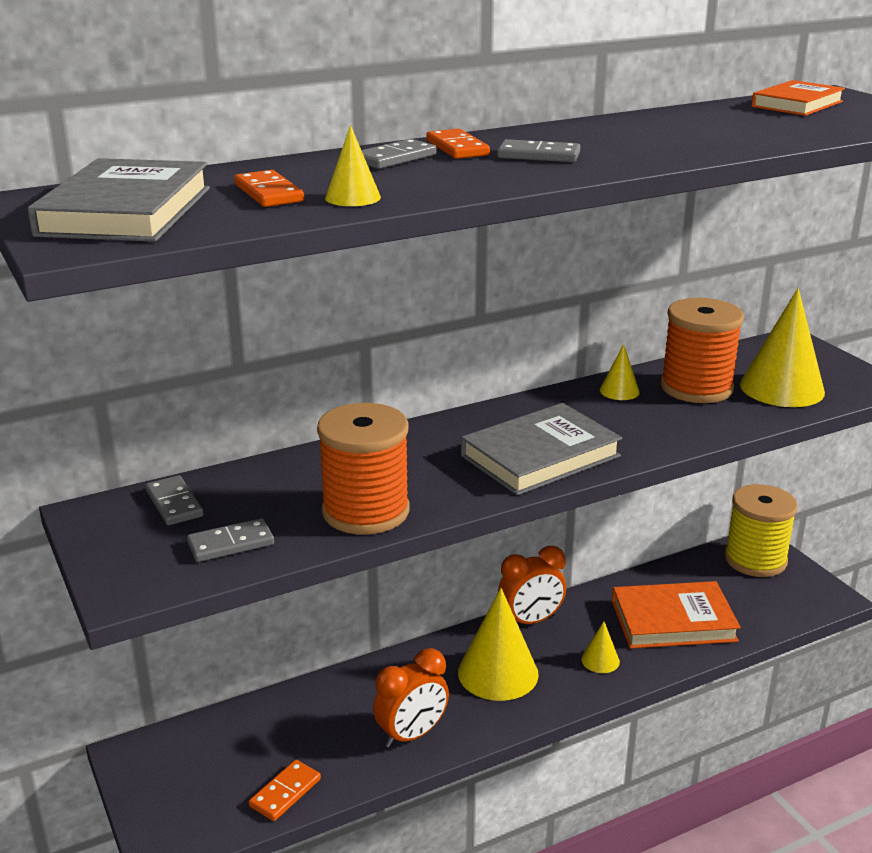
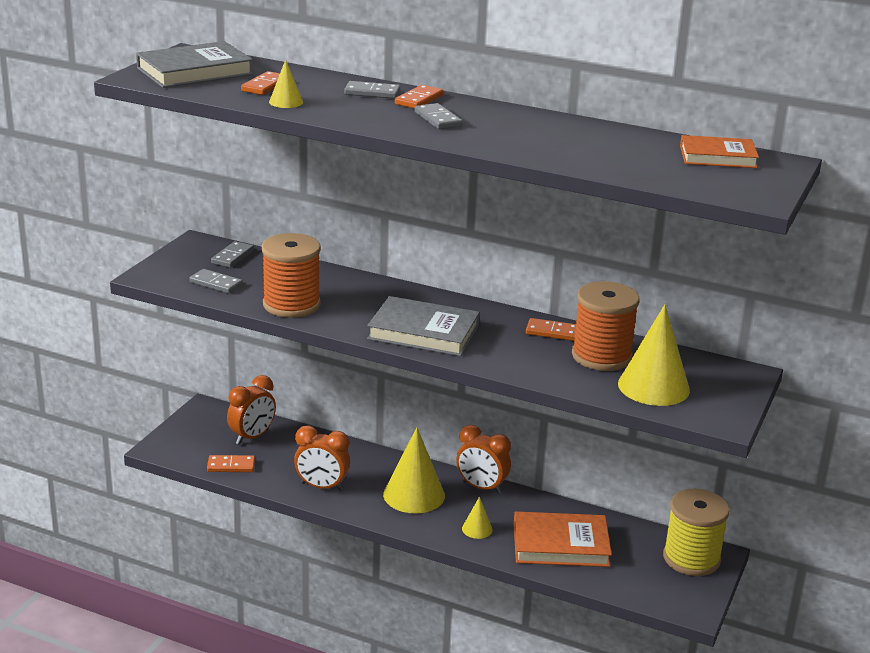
camera: 50 degrees right, 0 degrees up
yellow cone [600,344,640,400] -> orange domino [526,318,576,341]
orange book [612,581,741,649] -> orange book turned 45 degrees counterclockwise [514,511,612,567]
none -> orange clock [227,375,276,445]

